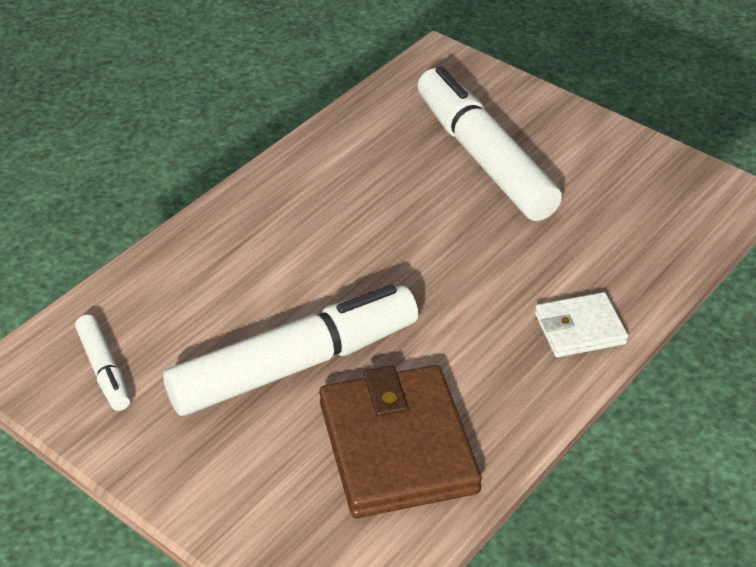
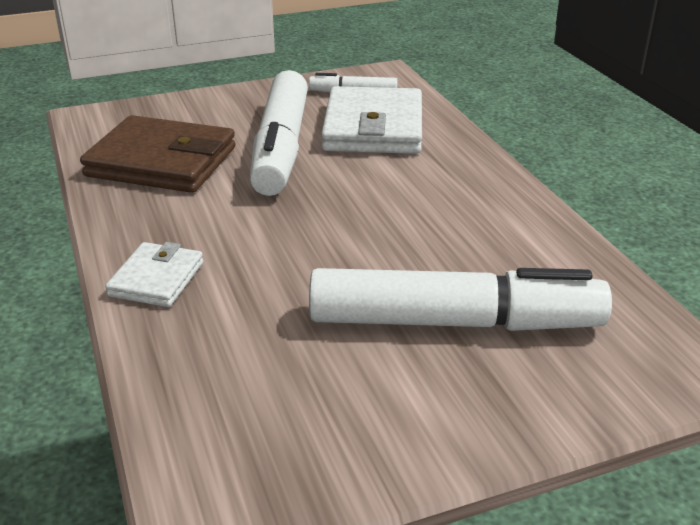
camera: 120 degrees right, 10 degrees down
none -> white wallet [321,86,422,154]

